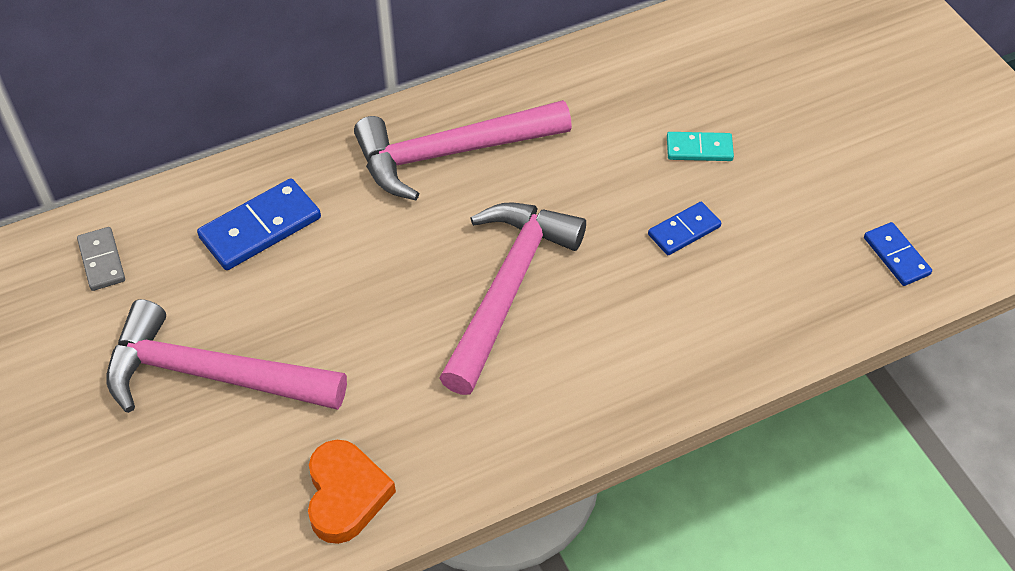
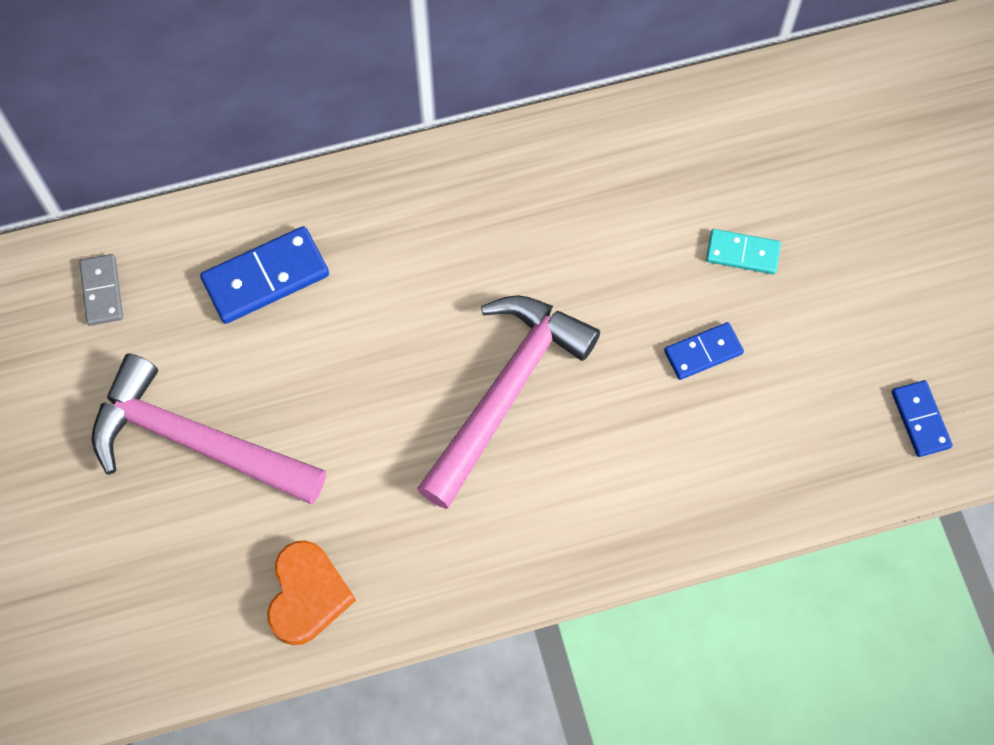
camera: 10 degrees right, 15 degrees up
pink hammer [354,100,572,200] -> none

